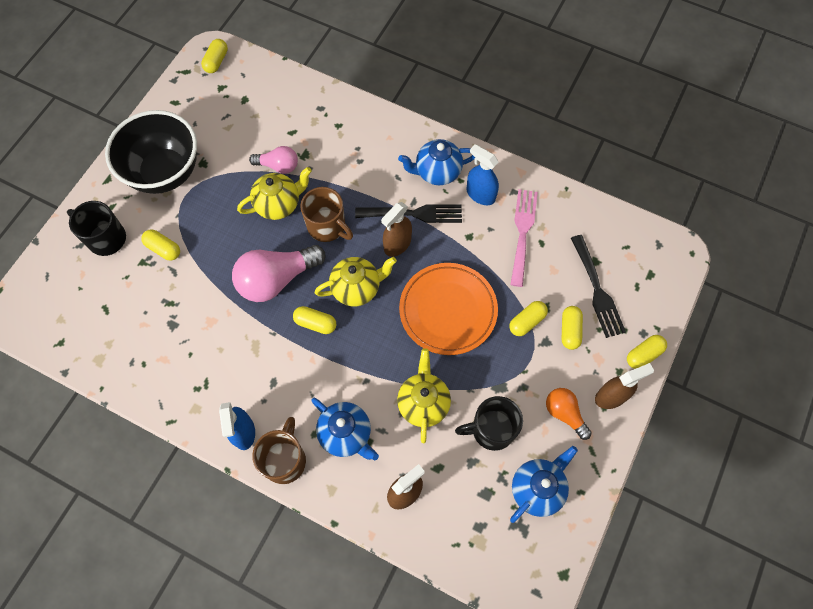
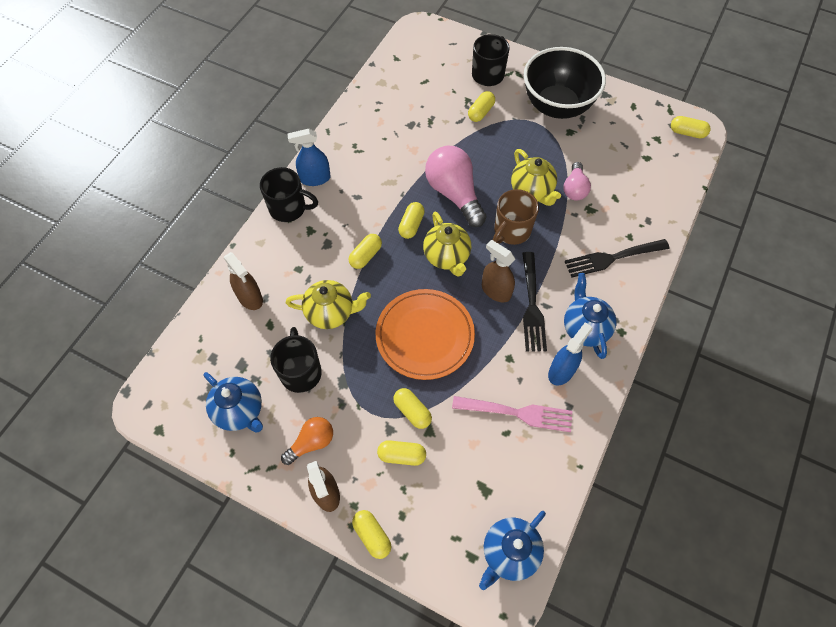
camera: 90 degrees right, 5 degrees down
brown mug [252,417,306,484] -> black mug [260,167,318,222]
blue teapot [311,398,379,460] -> blue teapot moved to [479,511,546,590]
black fork [571,235,626,338] -> black fork moved to [564,239,670,278]
none -> yellow capsule [348,234,382,269]

